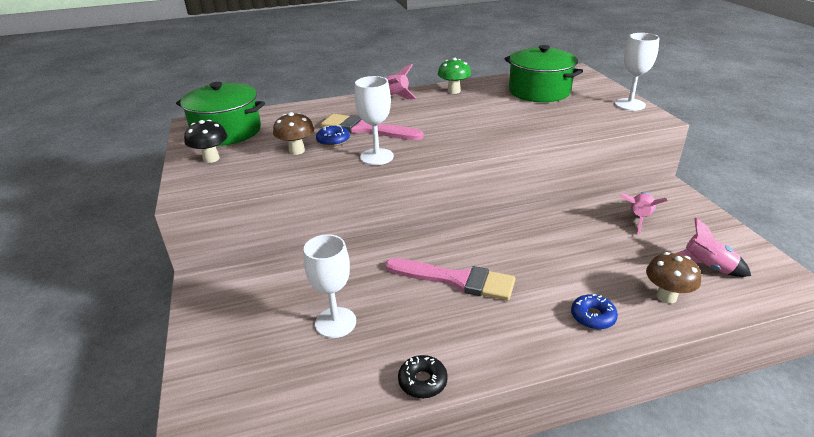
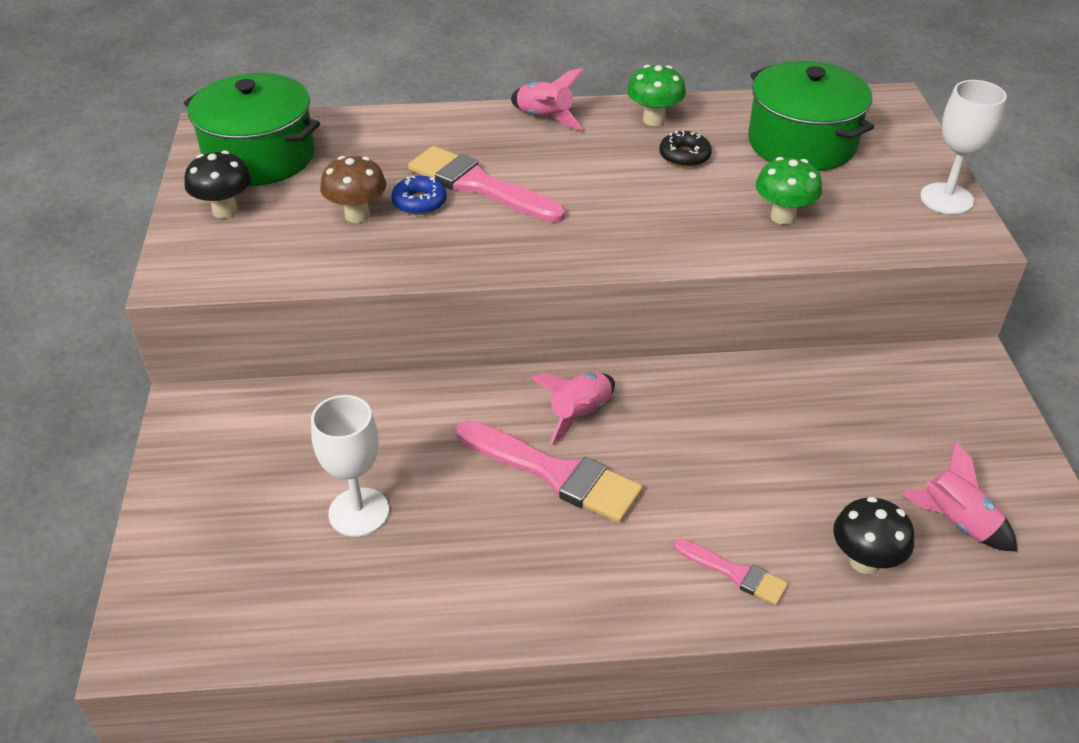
camera: 10 degrees right, 10 degrees up
white goblet [355,76,394,165] -> none
black donut [398,355,448,399] -> black donut moved to [659,131,712,168]
blue donut [571,294,618,330] -> pink brush [674,539,788,605]
pink rocket [620,192,668,234] -> pink rocket moved to [531,372,615,444]
brown mushroom [646,252,701,304] -> black mushroom [833,497,914,574]
none -> green mushroom [756,157,822,225]

